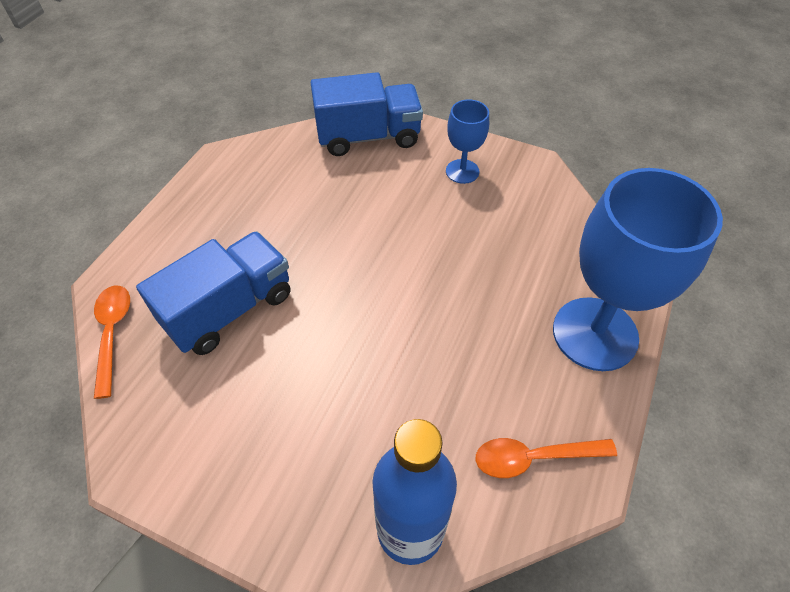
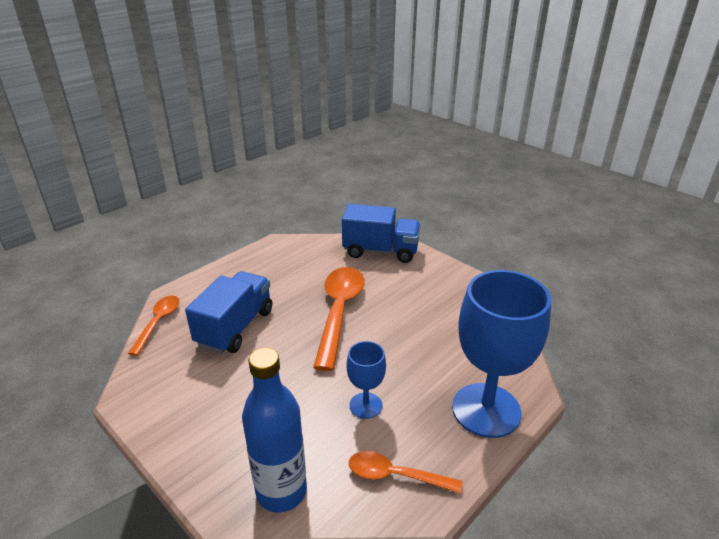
camera: 20 degrees right, 20 degrees down
blue truck [136,231,290,355] -> blue truck turned 45 degrees counterclockwise [185,271,272,354]
blue goblet [446,99,489,184] -> blue goblet moved to [347,341,386,419]
none -> orange spoon [313,267,365,371]

